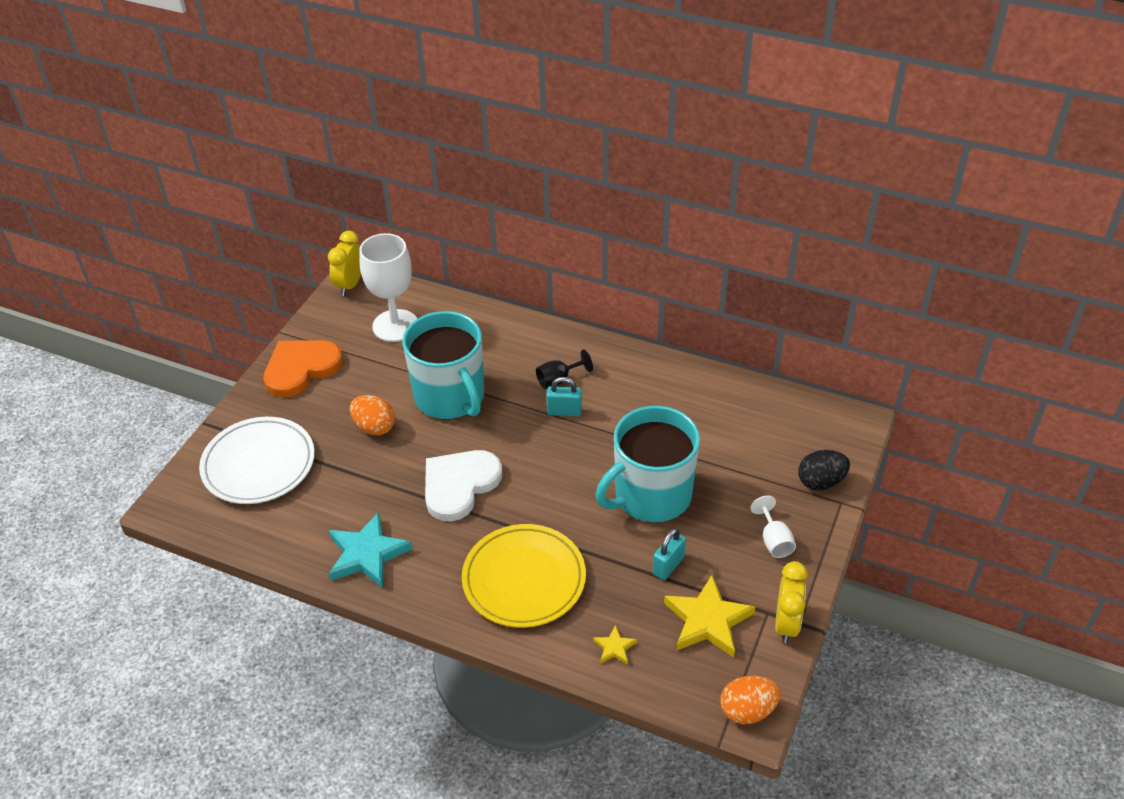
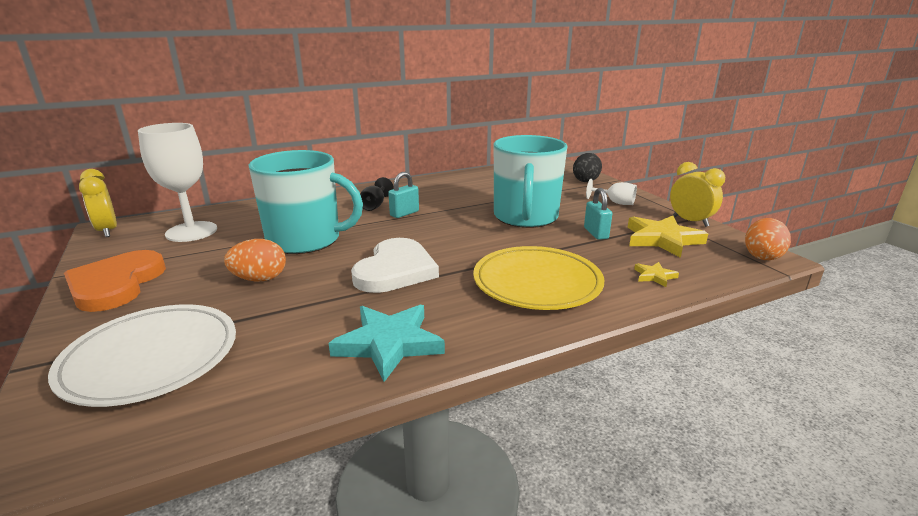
camera: 50 degrees left, 20 degrees down
white heart [425,450,502,522] -> white heart turned 150 degrees counterclockwise [351,238,439,293]

